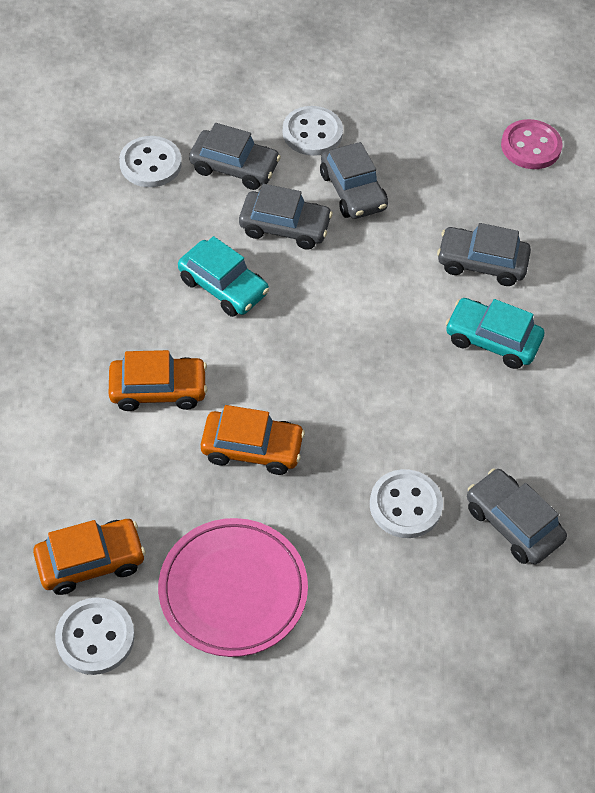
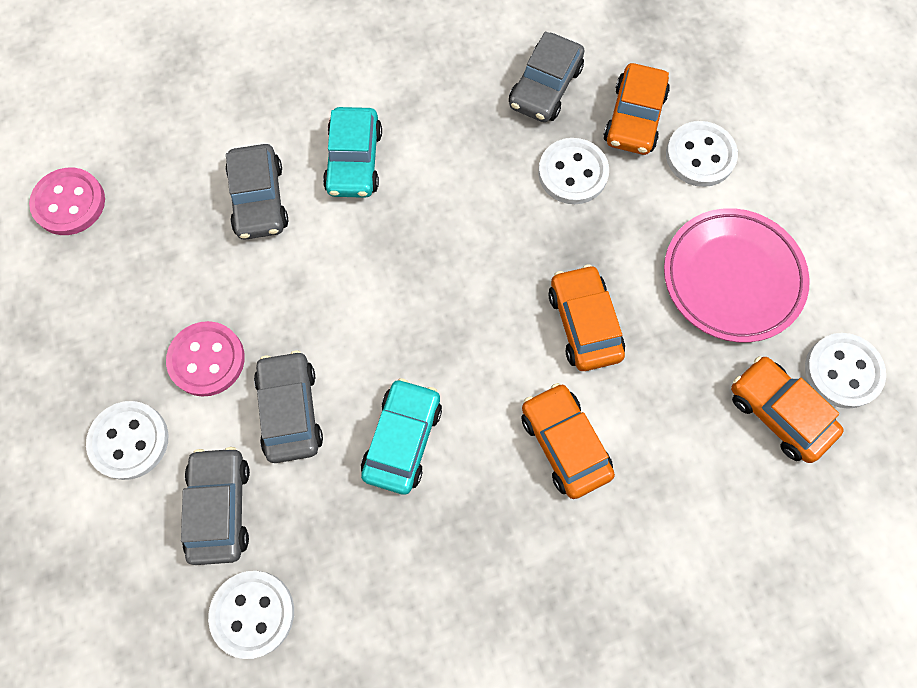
camera: 110 degrees left, 15 degrees up
grey car [320,142,388,219] -> pink button [166,321,245,397]
none -> orange car [603,63,670,155]
none -> white button [666,121,738,187]

